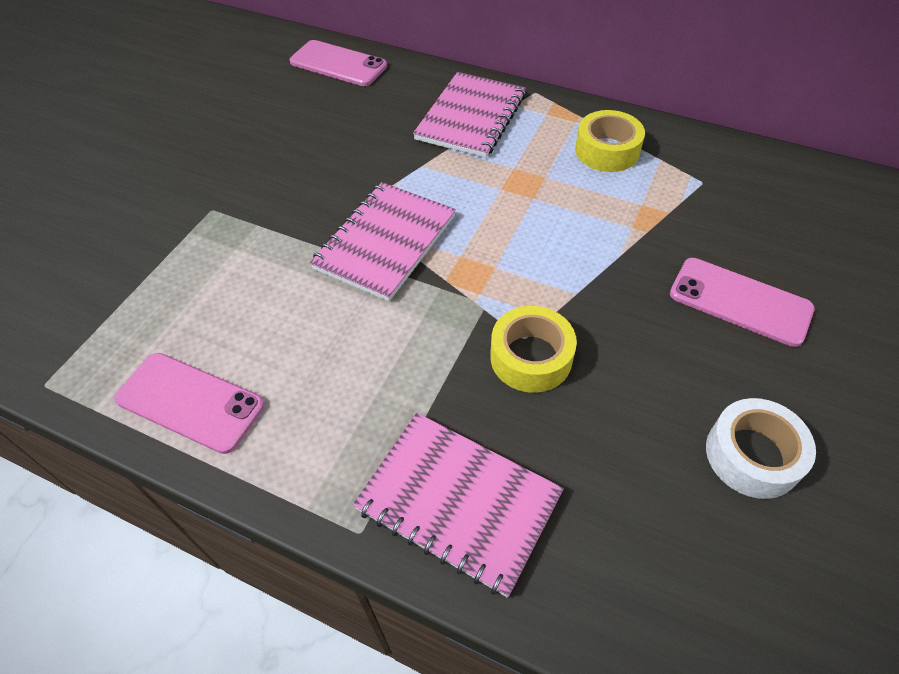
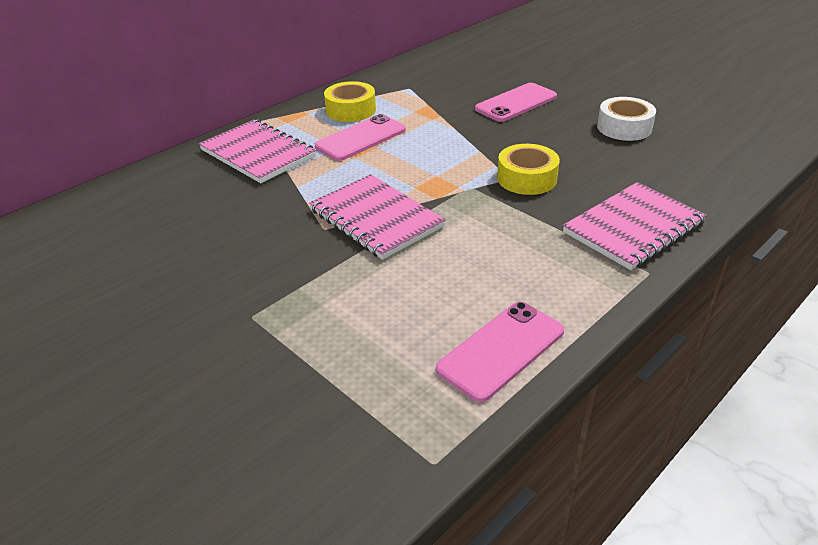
camera: 70 degrees left, 15 degrees down
pink phone [290,40,387,86] -> pink phone moved to [315,114,406,161]

